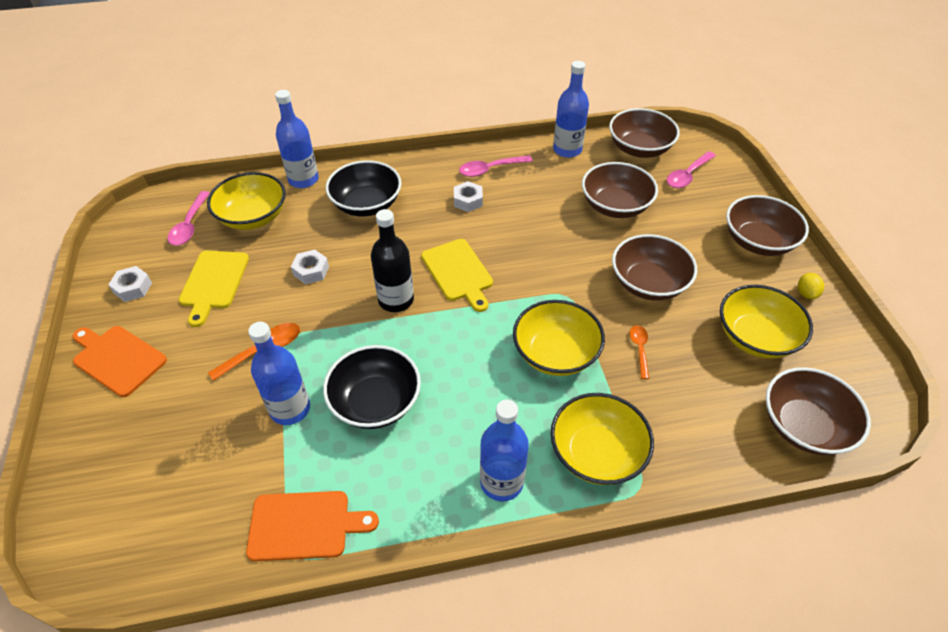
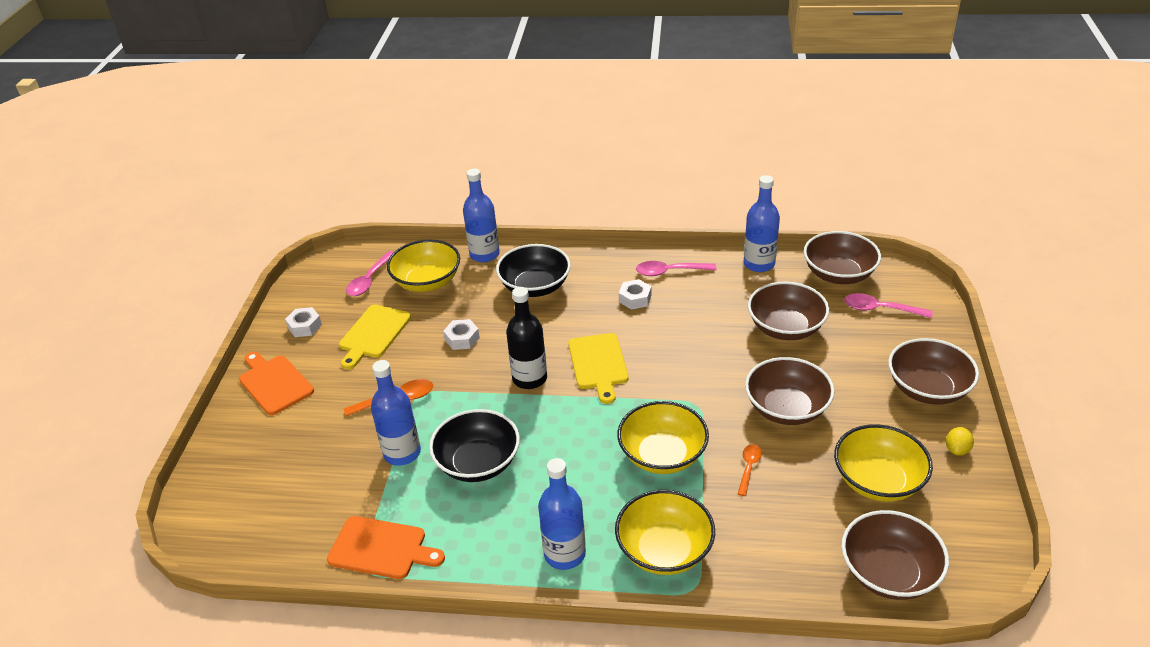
camera: 20 degrees right, 10 degrees down
pink spoon [667,151,716,188] -> pink spoon turned 45 degrees clockwise [844,293,933,318]

